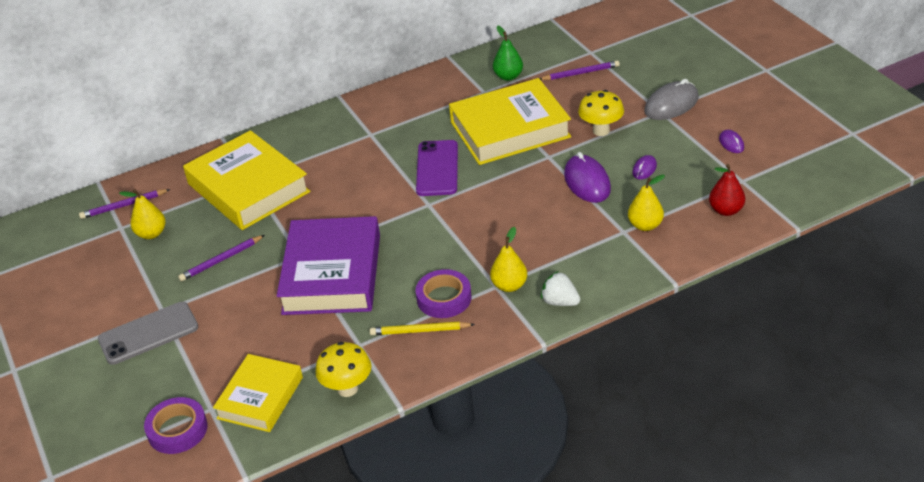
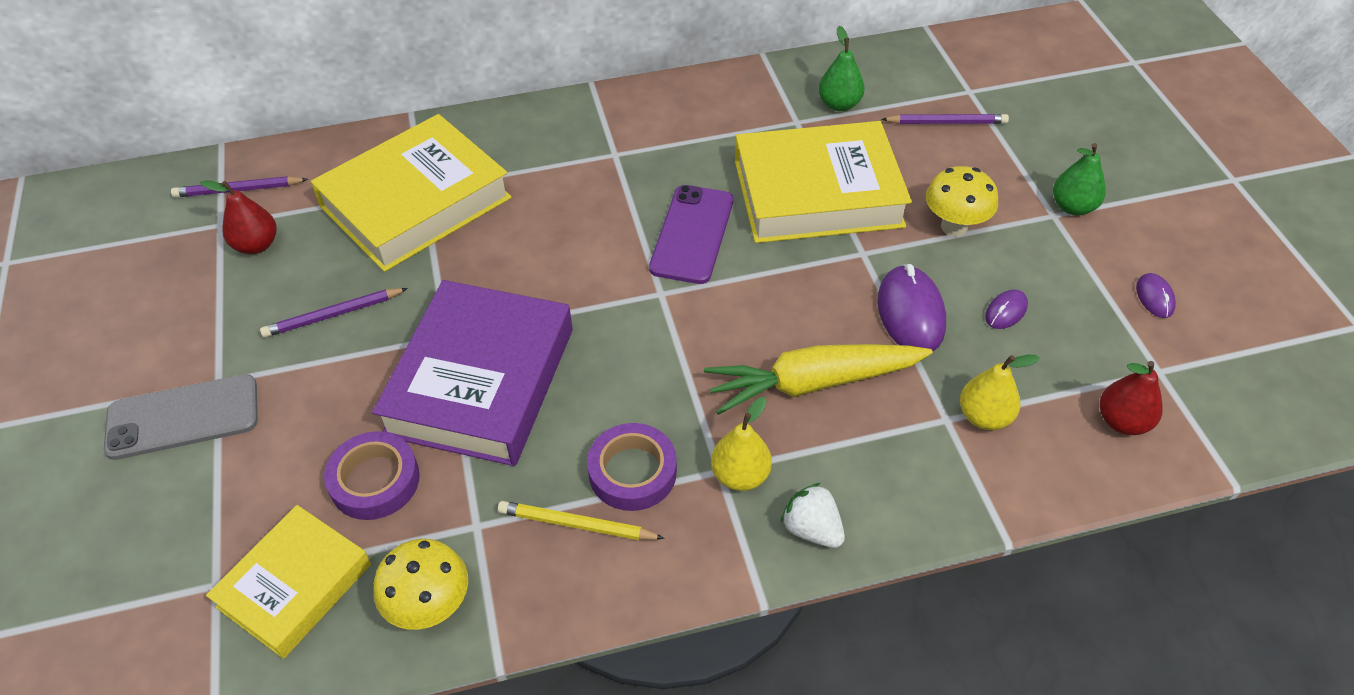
camera: 10 degrees right, 10 degrees up
yellow pear [119,189,166,239] -> red pear [200,180,277,254]
purple tape [144,397,208,454] -> purple tape moved to [324,431,420,520]
yellow book [183,130,310,230] -> yellow book turned 75 degrees clockwise [311,114,512,272]
grey mouse [644,79,699,120] -> green pear [1053,143,1106,216]
none -> yellow carrot [704,344,933,415]

